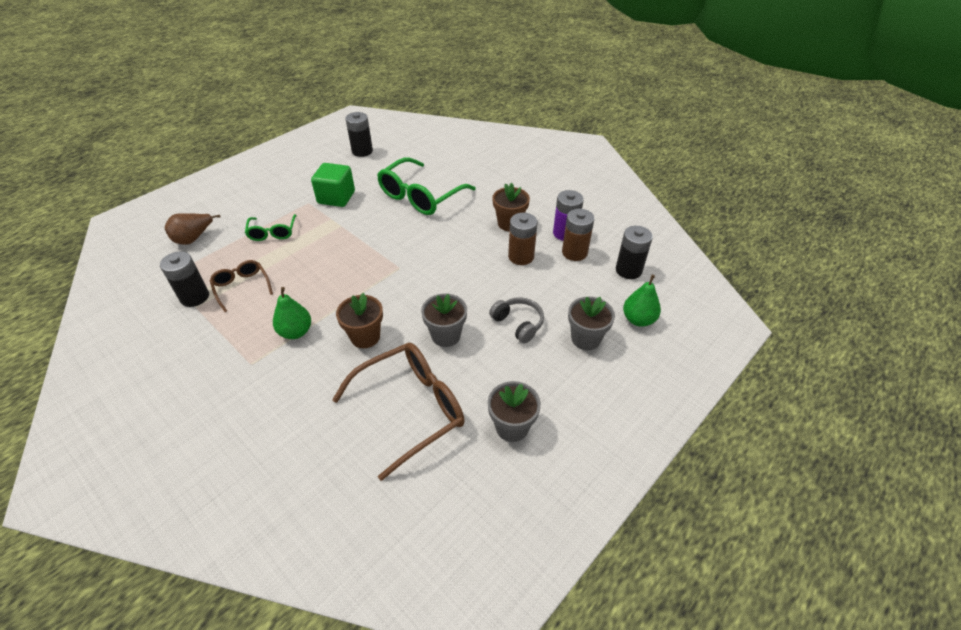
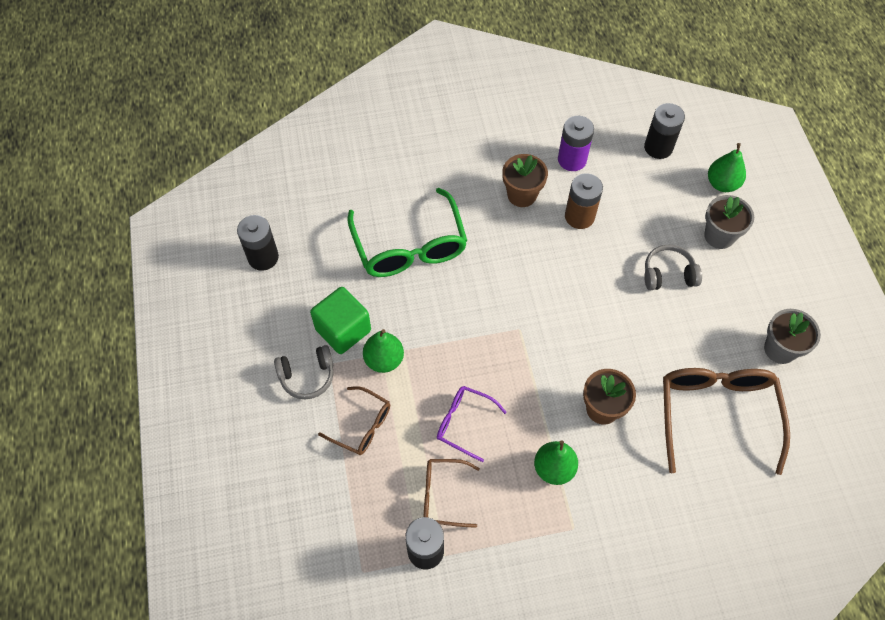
camera: 55 degrees left, 15 degrees up
brown pear [165,213,221,245] -> none
green glasses [245,214,297,241] -> brown glasses [318,386,390,455]
grey flower pot [421,294,467,347] -> none
brown battery [562,209,594,261] -> none
none -> grey headphones [274,345,333,400]
none -> green pear [363,329,404,373]
none -> purple glasses [437,386,507,462]

